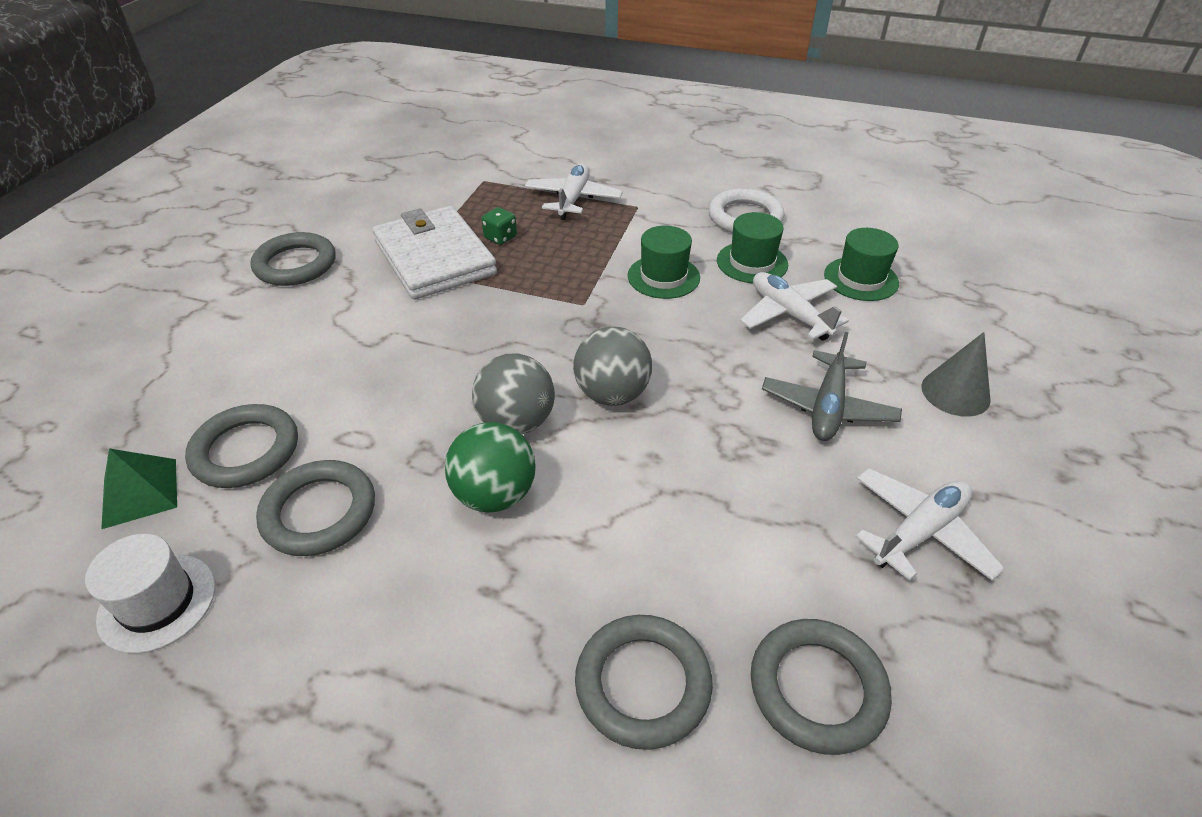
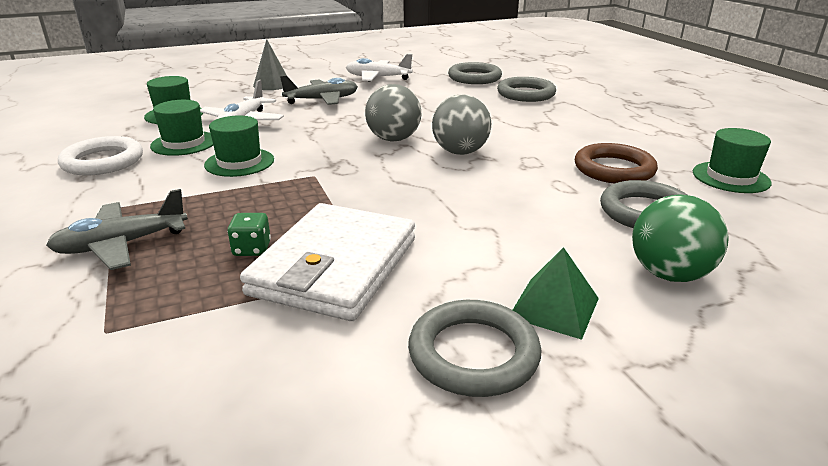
camera: 130 degrees left, 15 degrees down
white hat [85,534,215,654] -> green hat [693,128,772,193]
green pyramid [101,448,177,529] -> green pyramid moved to [513,247,599,340]
grey ring [256,460,375,556] -> brown ring [575,143,658,184]
green ball [445,422,536,513] -> green ball moved to [632,194,729,282]
white plane [525,164,623,220] -> grey plane [46,189,188,270]

